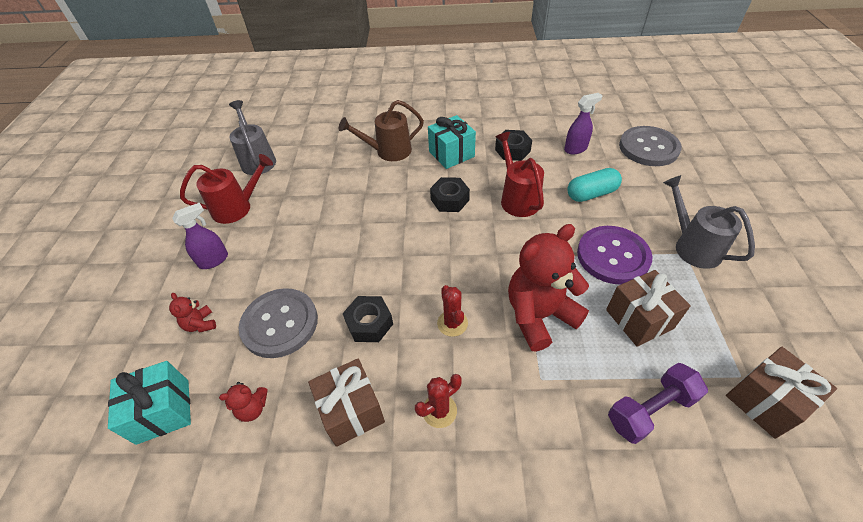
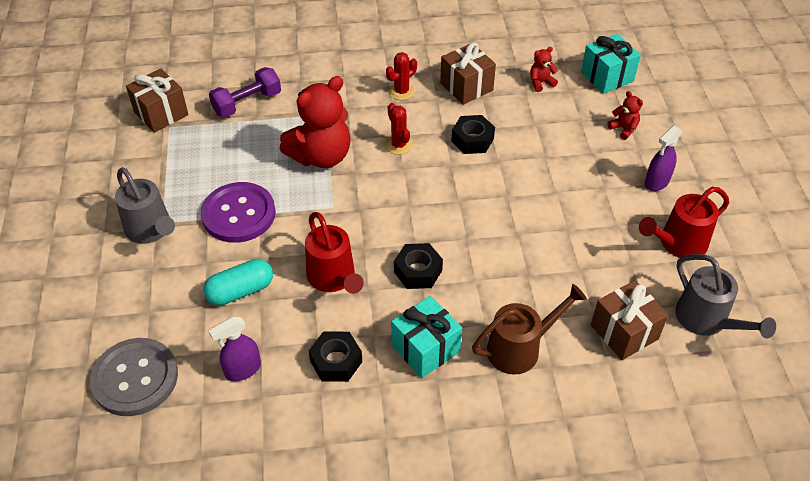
camera: 170 degrees right, 0 degrees up
grey button [239,288,318,358] -> none
brown gift [606,270,691,347] -> brown gift moved to [591,280,668,360]

